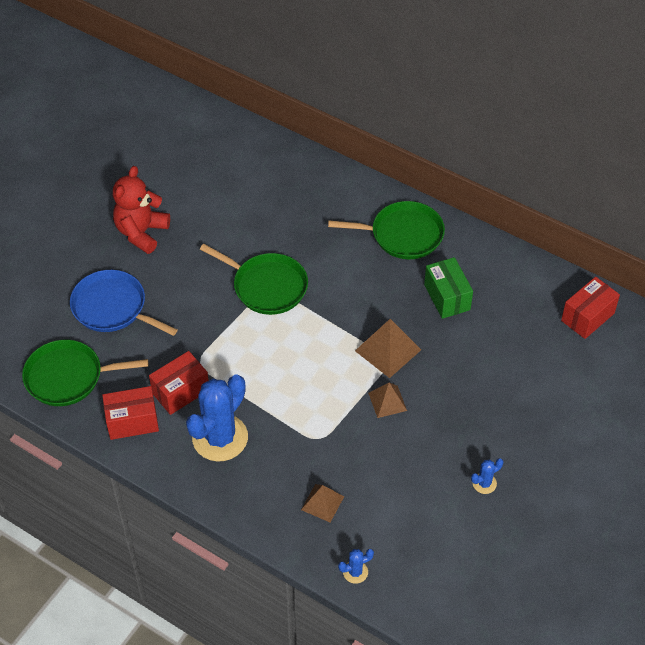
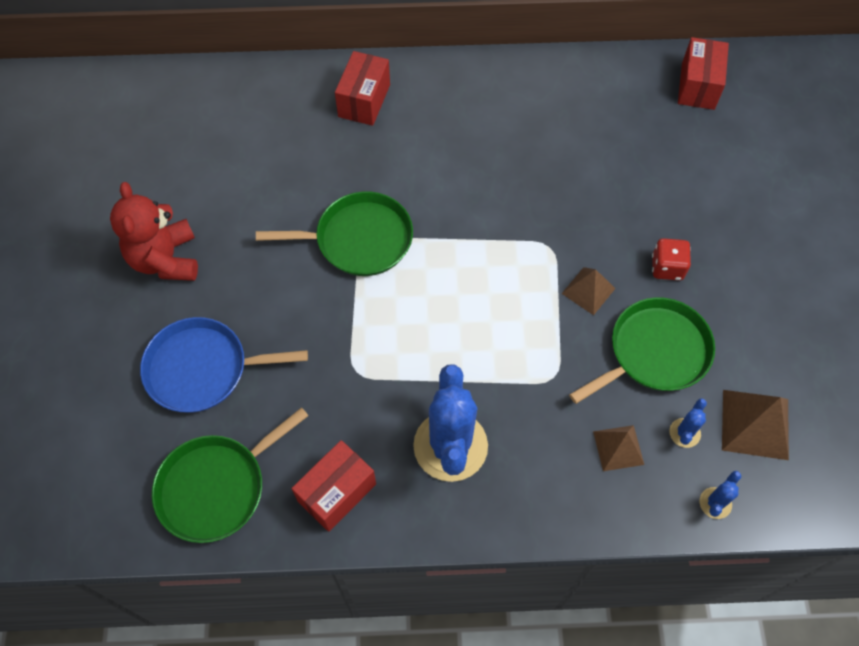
camera: 35 degrees left, 10 degrees up
red box [149,351,209,415] -> red box moved to [335,51,390,126]
green pan [328,201,445,259] -> green pan moved to [569,297,715,404]
brown pyramid [355,319,421,378] -> brown pyramid moved to [722,390,789,460]
green box [424,257,473,319] -> none
blue cactus [471,458,503,494] -> blue cactus moved to [669,398,707,448]
none -> red dice [652,238,691,281]

